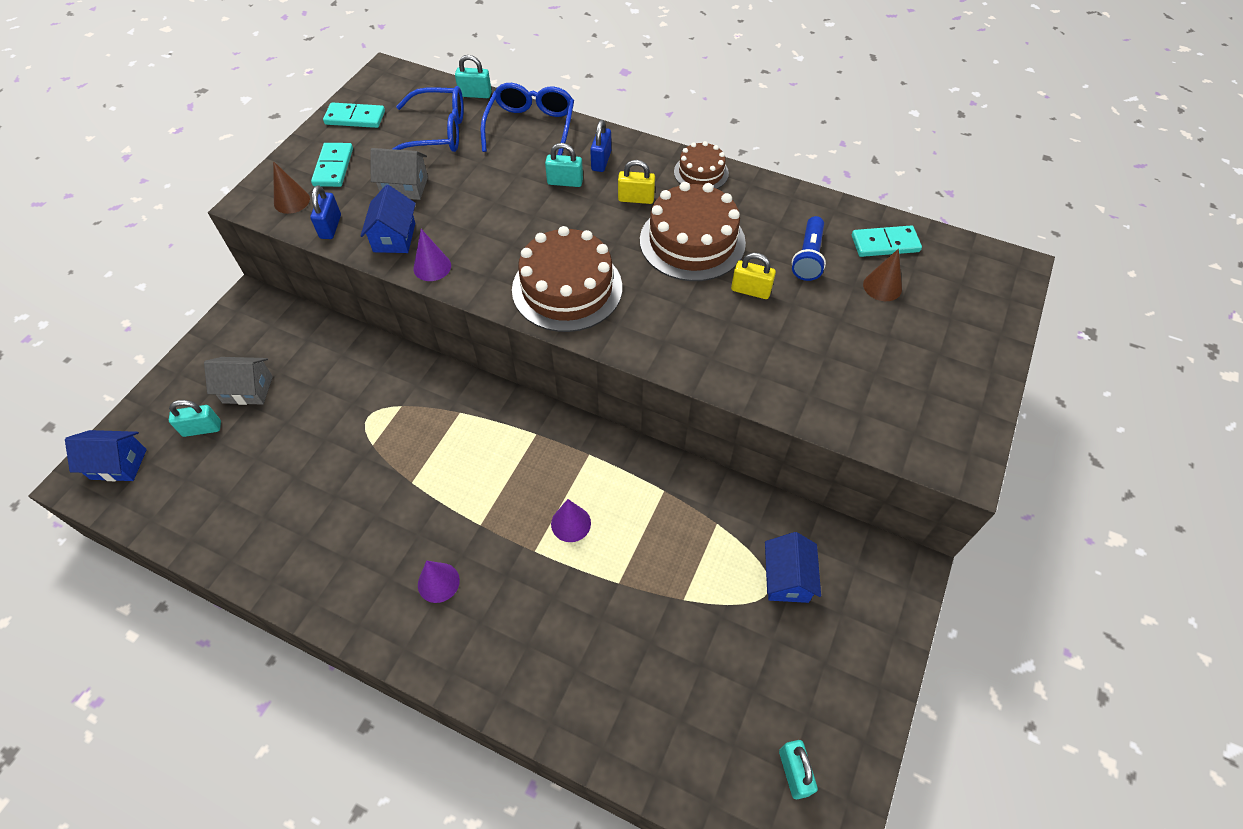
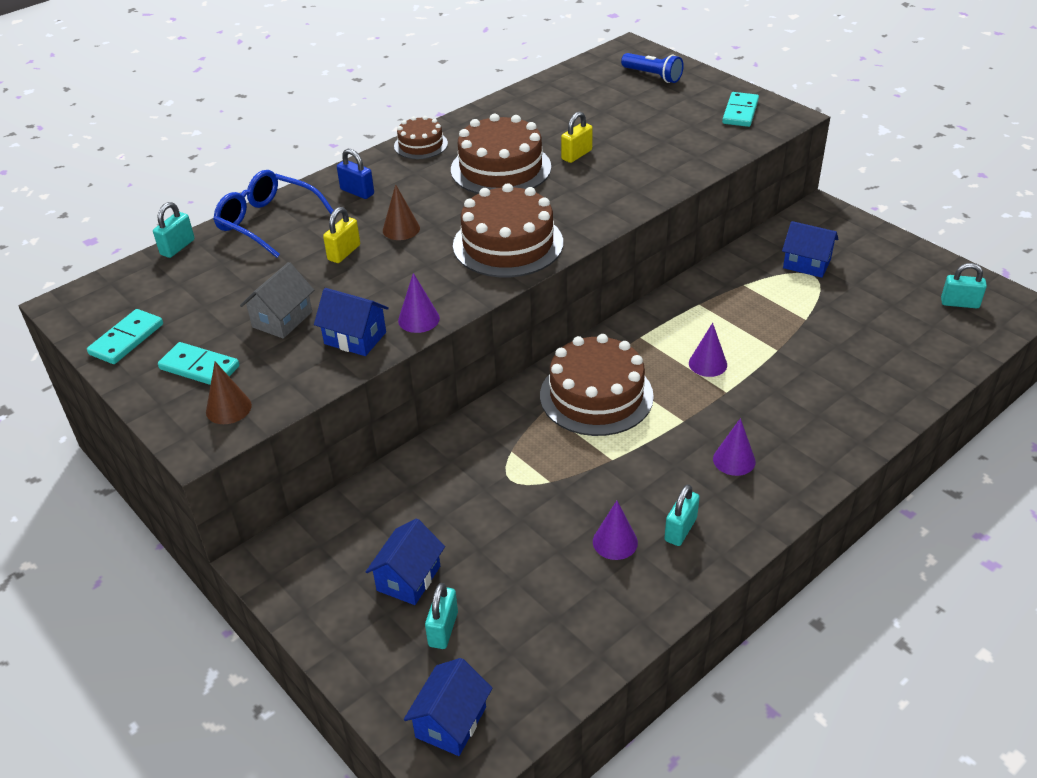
camera: 65 degrees left, 15 degrees down
grey house [204,357,273,405] -> blue house [366,519,445,605]
blue padlock [310,185,341,239] -> none
blue glasses [393,86,464,152] -> none
turquoise padlock [545,143,583,187] -> turquoise padlock moved to [664,484,700,546]
yellow padlock [618,160,655,204] -> yellow padlock moved to [323,207,360,263]
blue flashlight [792,216,826,281] -> blue flashlight moved to [621,53,684,83]
turquoise domino [852,226,922,257] -> turquoise domino moved to [722,92,759,127]
brown cone [863,249,902,301] -> brown cone moved to [383,184,420,240]
none -> brown cake [540,334,654,436]
none -> purple cone [593,501,638,560]

